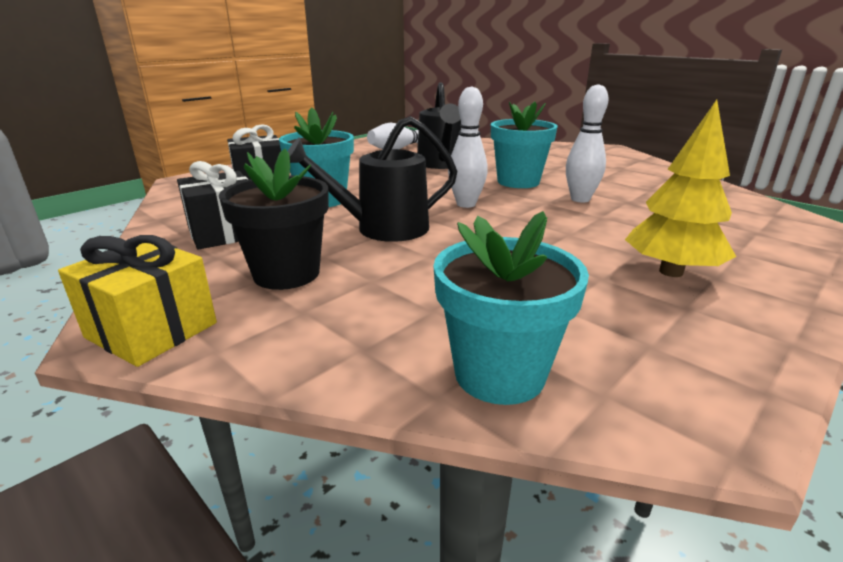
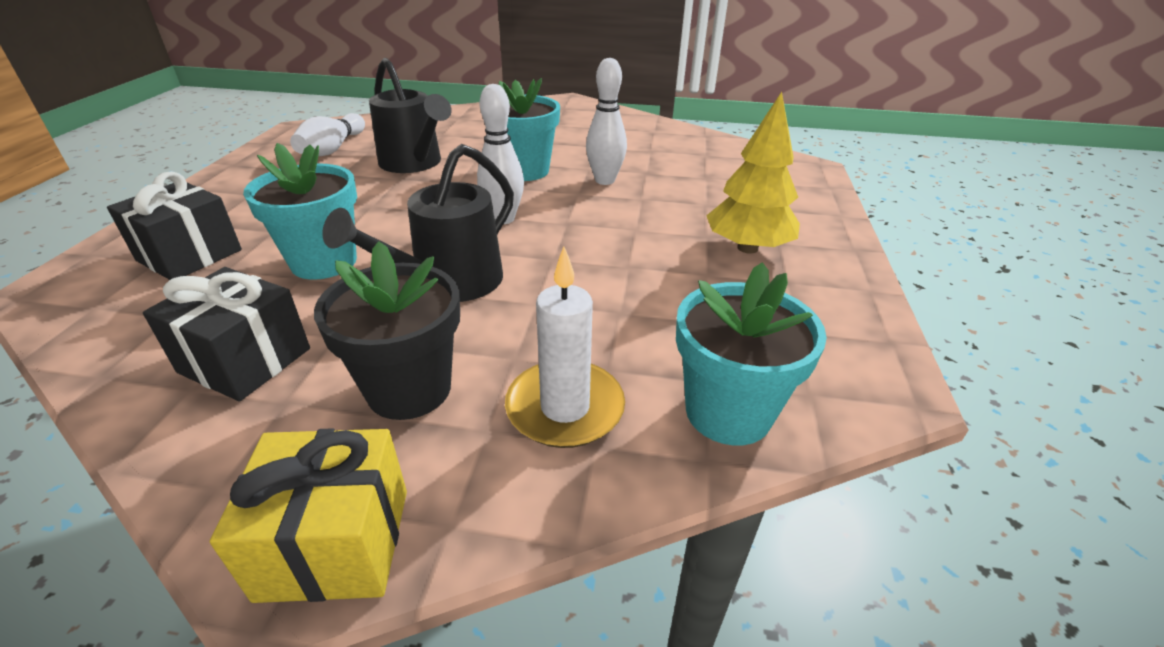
camera: 35 degrees left, 10 degrees up
none -> white candle [505,247,625,448]

